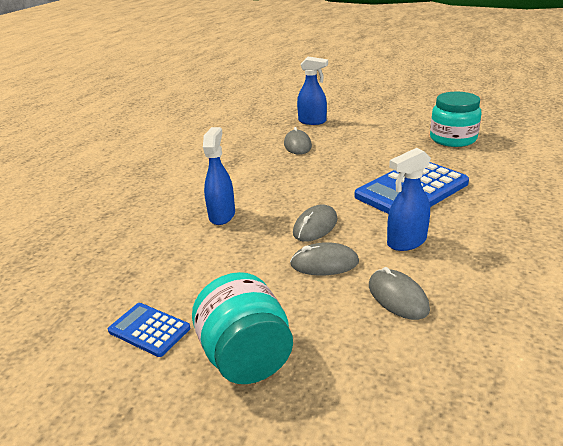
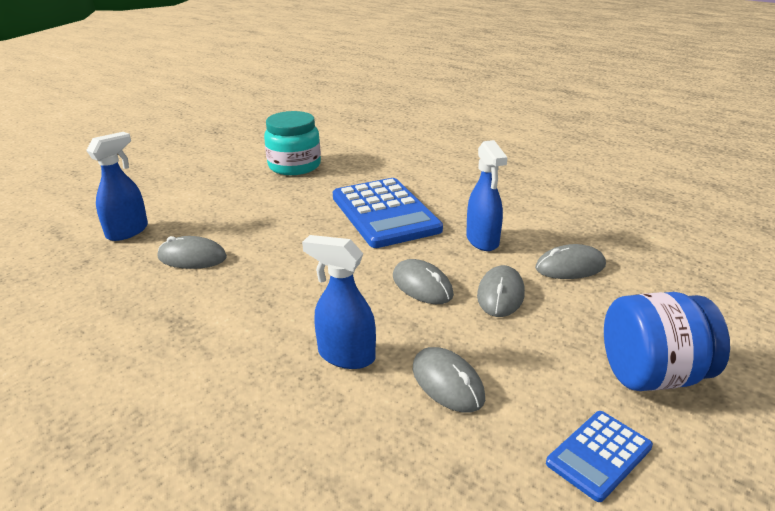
camera: 75 degrees left, 0 degrees up
turquoise jar [192,272,293,384] -> blue jar [604,292,730,391]
none -> grey mouse [413,347,485,413]

